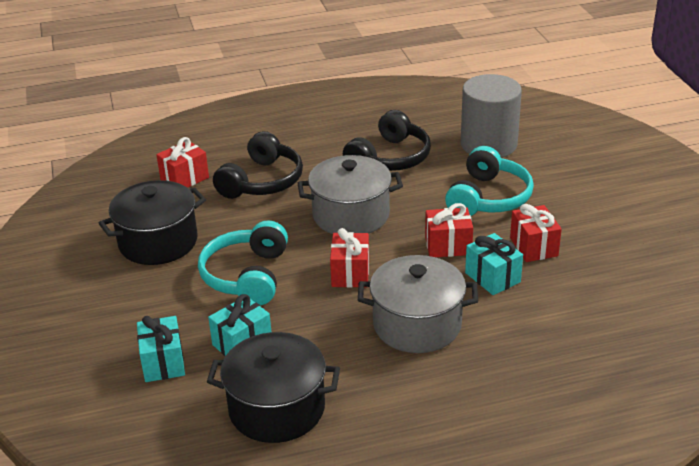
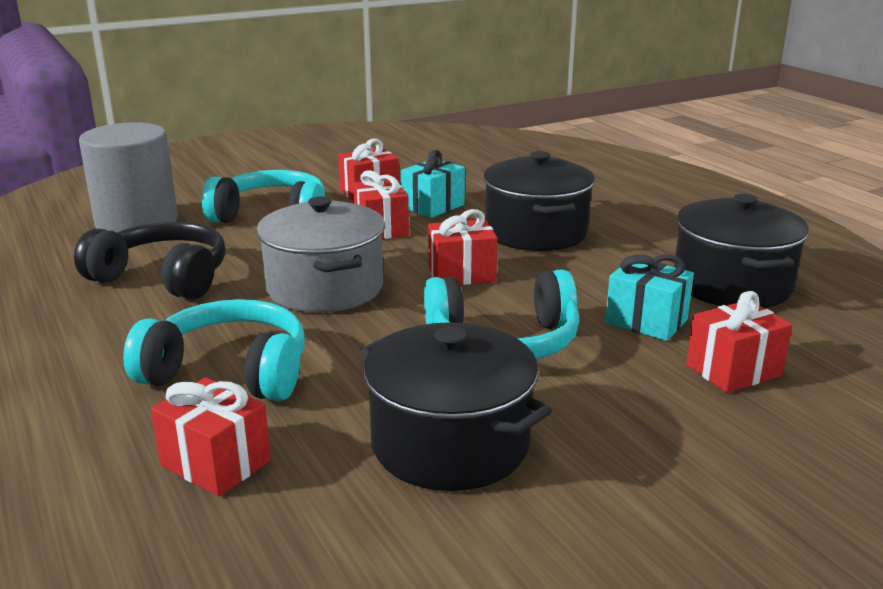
camera: 105 degrees left, 10 degrees down
turquoise gift [137,316,185,382] -> red gift [686,291,792,393]
black headphones [213,131,303,199] -> turquoise headphones [123,299,305,401]
grey pot [358,255,478,353] -> black pot [483,151,595,251]

